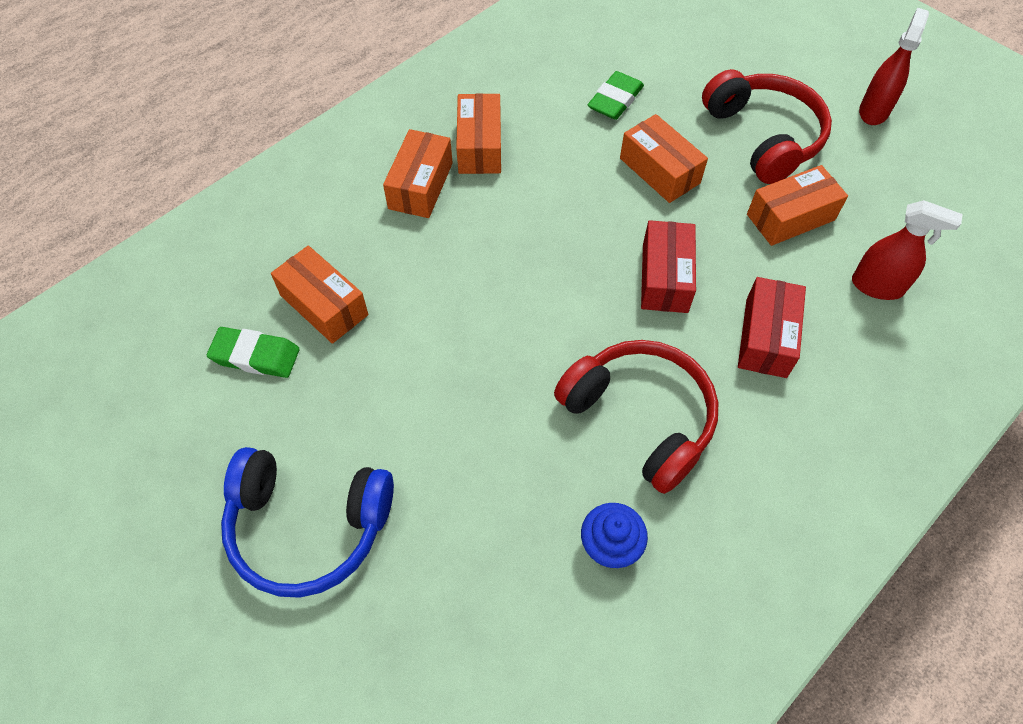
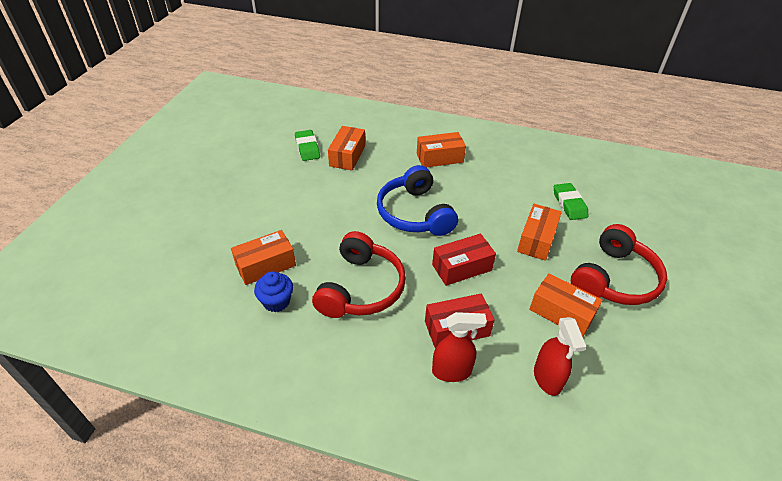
camera: 60 degrees right, 15 degrees down
blue headphones [221,447,394,598] -> blue headphones moved to [377,165,458,236]
orange box [456,93,501,174] -> orange box moved to [231,230,296,285]
green eraser [588,71,644,120] -> green eraser turned 75 degrees clockwise [554,183,589,220]
red spray bottle [859,8,929,125] -> red spray bottle moved to [432,312,487,382]

